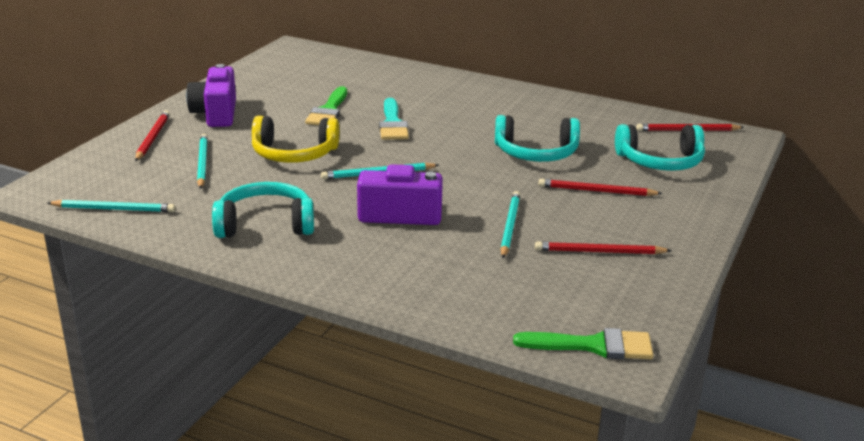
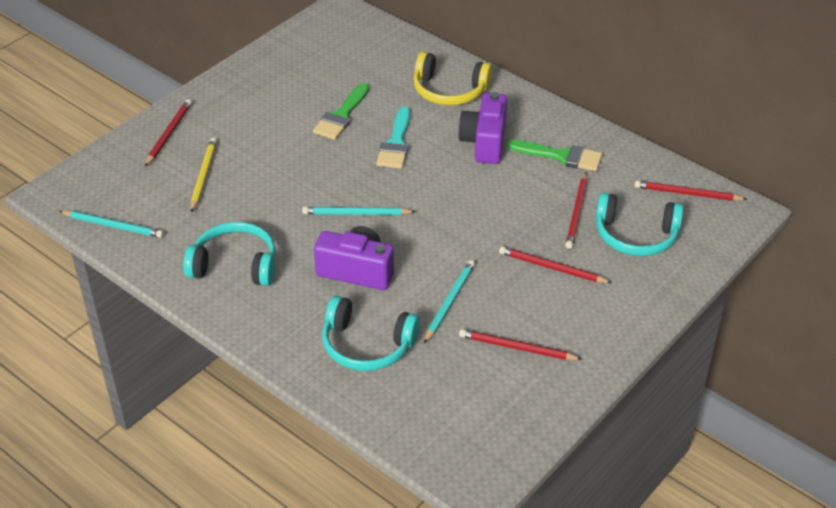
camera: 15 degrees right, 15 degrees up
purple camera [186,64,236,127] -> purple camera moved to [458,92,507,164]
turquoise pencil [197,134,208,189] -> yellow pencil [191,138,217,212]
yellow headphones [252,116,339,163] -> yellow headphones moved to [413,52,492,106]
turquoise headphones [495,115,580,162] -> turquoise headphones moved to [322,296,420,371]
green brush [513,328,653,359] -> green brush moved to [507,140,602,171]
none -> red pencil [565,172,587,249]

